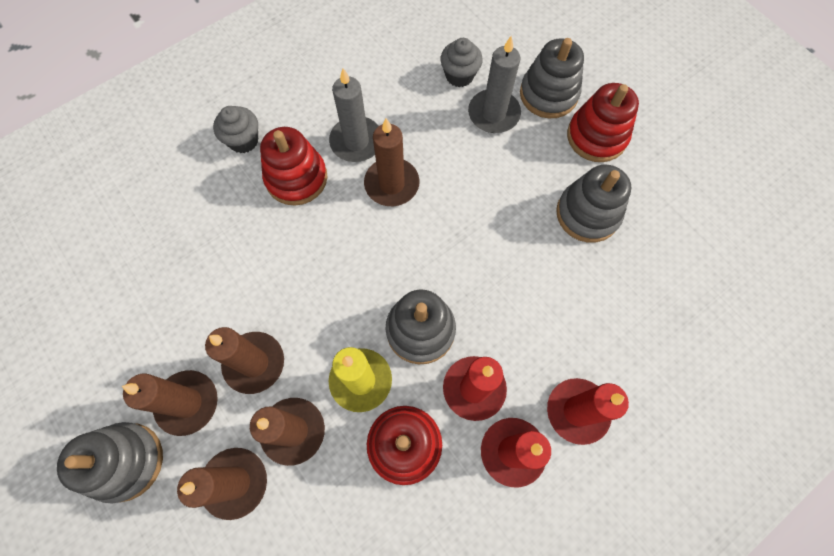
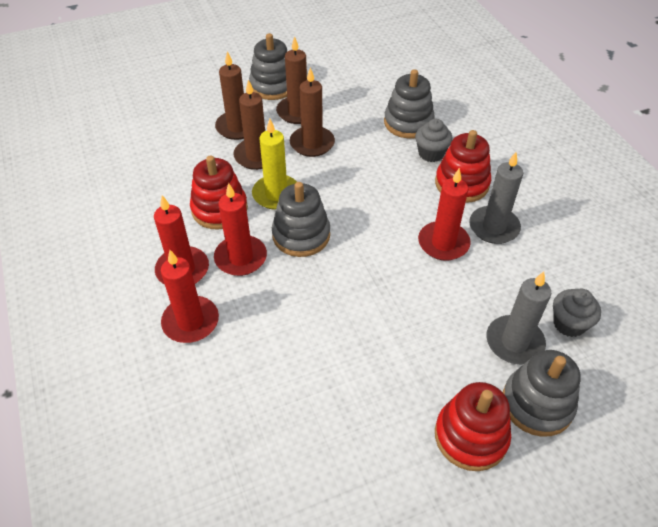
camera: 105 degrees right, 20 degrees down
grey cupcake [213,106,258,153] -> grey cupcake moved to [415,119,453,162]
brown candle [364,118,419,206] -> red candle [418,168,471,261]
grey stacking toy [556,165,631,243] -> grey stacking toy moved to [384,69,435,138]

